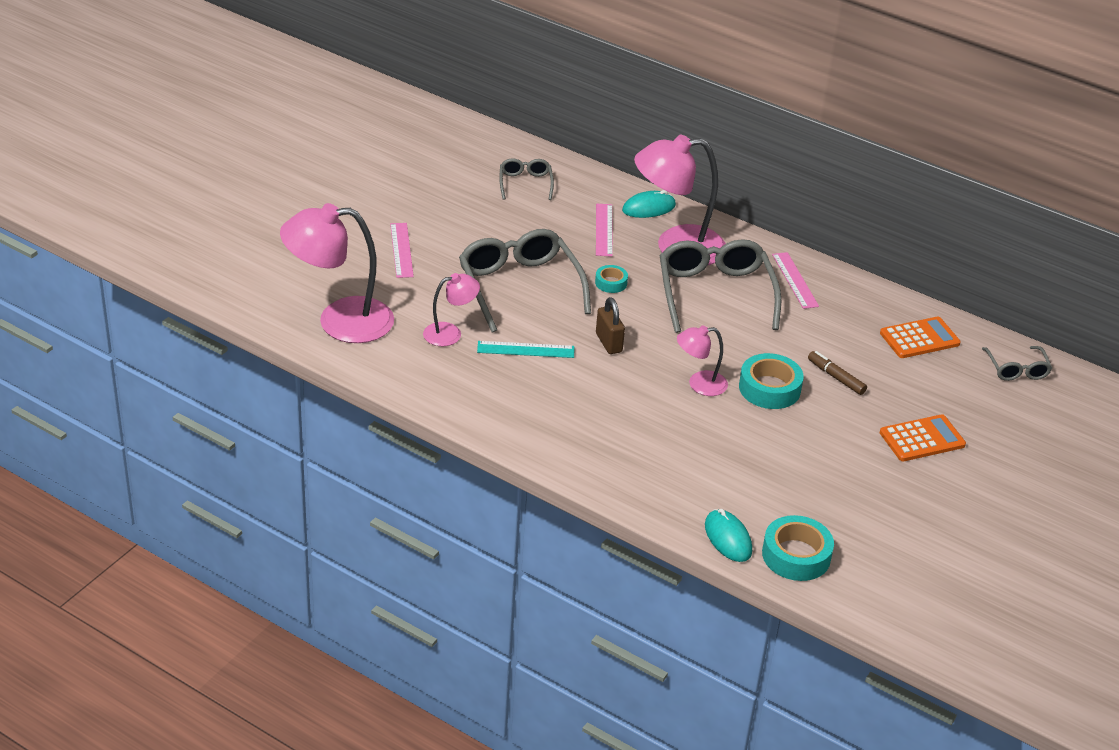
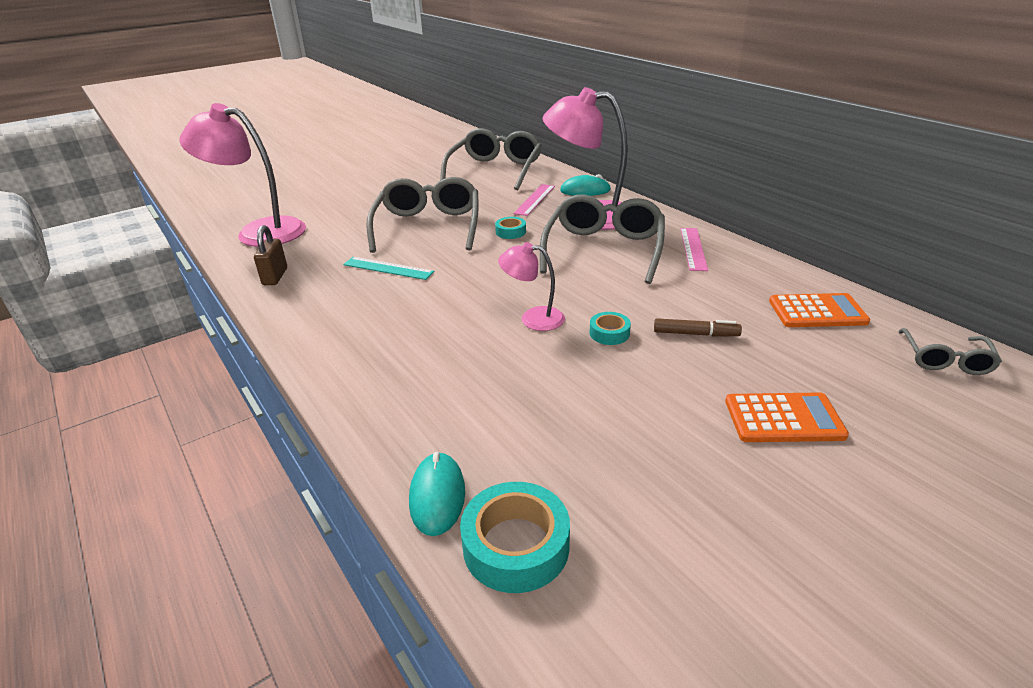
camera: 25 degrees right, 5 degrees down
pink ruler [390,223,414,278] -> none
pink lamp [423,273,480,346] -> none
grey glasses [499,158,554,200] -> grey glasses [440,128,542,190], size x1.99
brown padlock [596,297,625,354] -> brown padlock moved to [254,225,287,285]
turquoise tape [739,353,804,409] -> turquoise tape [590,312,631,345], size x0.56
brown marker [808,351,867,395] -> brown marker turned 120 degrees clockwise [654,318,742,337]

